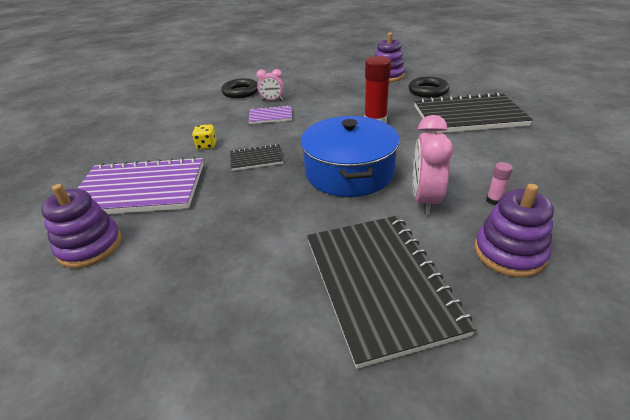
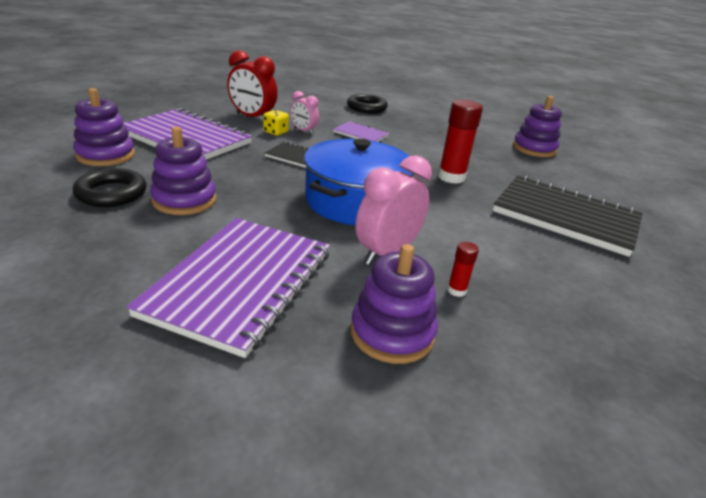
camera: 30 degrees right, 5 degrees down
pink clock [256,69,284,101] -> pink clock moved to [290,91,319,134]
black notebook [307,216,477,369] -> purple notebook [126,218,330,358]
black ring [408,77,450,98] -> black ring moved to [73,168,147,207]
pink glue stick [486,162,513,205] -> red glue stick [447,242,479,297]
none -> purple stacking toy [150,127,217,215]
none -> red clock [227,50,278,117]

